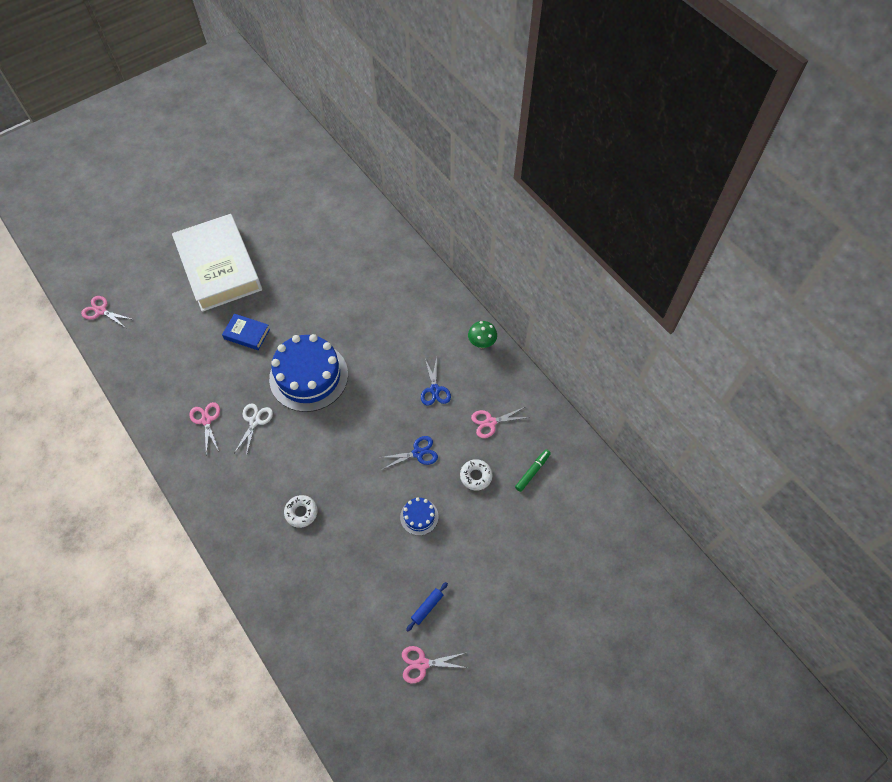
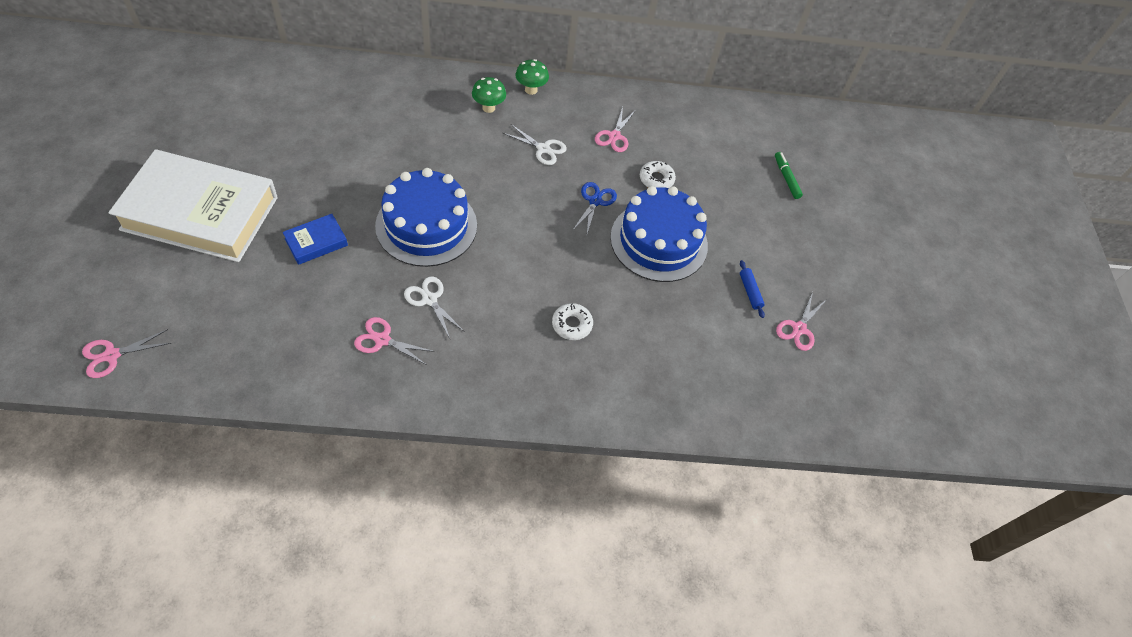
camera: 60 degrees left, 5 degrees down
blue cake [400,497,438,536] -> blue cake [610,186,708,282], size x2.24
blue scissors [421,357,451,406] -> white scissors [503,124,567,165]
green marker [515,449,551,492] -> green marker moved to [775,152,803,199]
none -> green mushroom [472,77,506,113]

